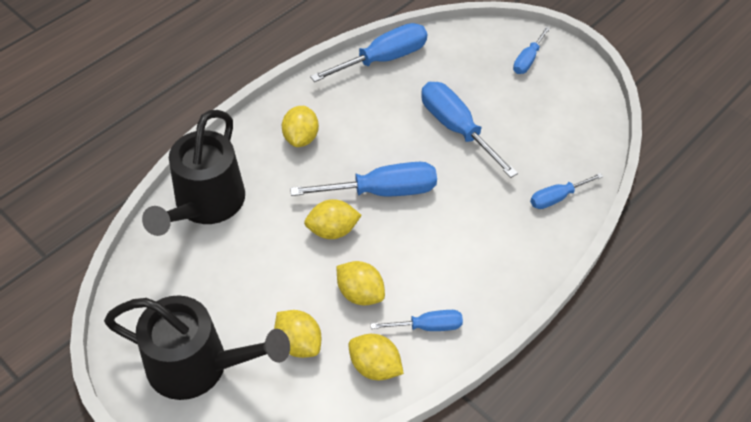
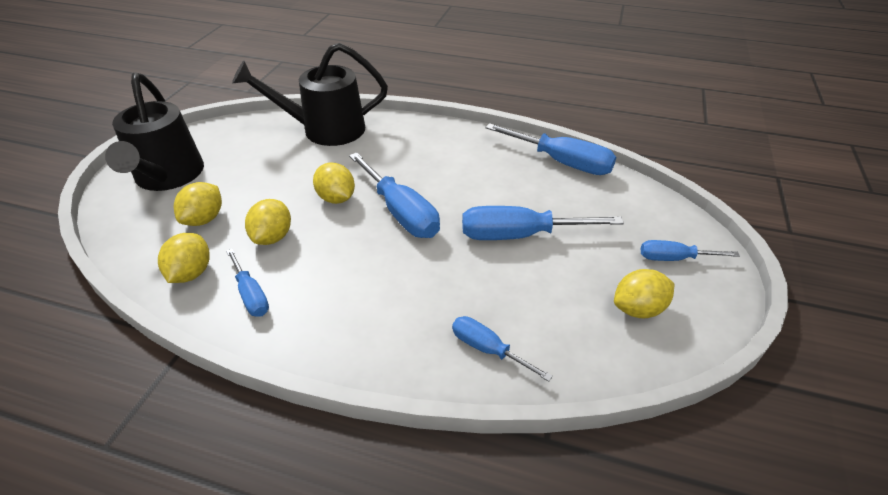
camera: 65 degrees right, 10 degrees down
yellow lemon [282,106,319,147] -> yellow lemon moved to [614,269,674,318]
blue screwdriver [421,82,518,178] -> blue screwdriver turned 120 degrees counterclockwise [462,206,624,240]

